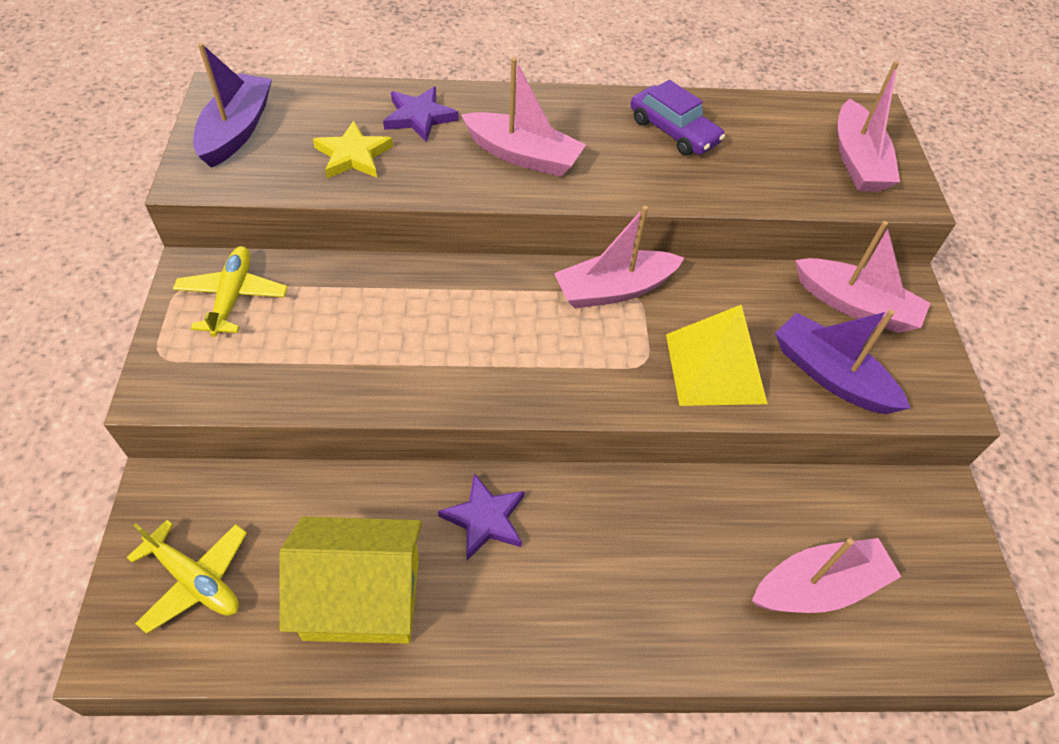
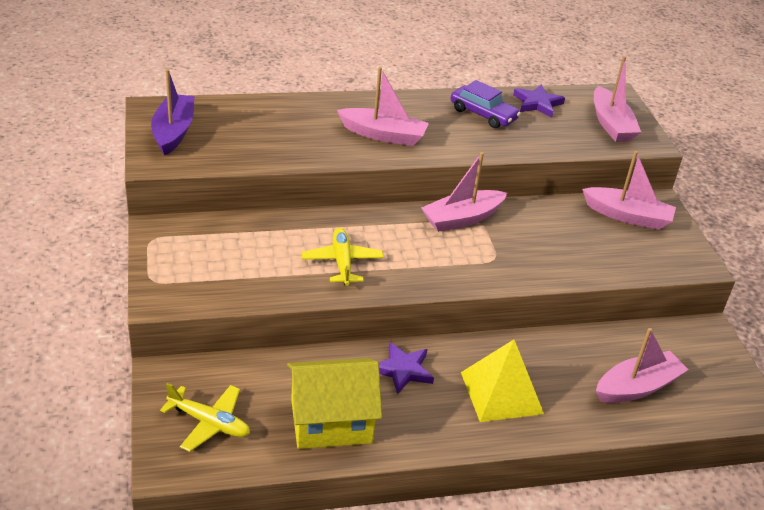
camera: 10 degrees left, 15 degrees down
yellow plane [173,246,288,337] -> yellow plane moved to [302,228,384,286]
yellow star [313,121,393,179] -> none
purple star [383,87,459,143] -> purple star moved to [513,84,565,117]
yellow pyramid [666,305,768,406] -> yellow pyramid moved to [461,340,544,422]
purple boat [775,309,911,414] -> none

